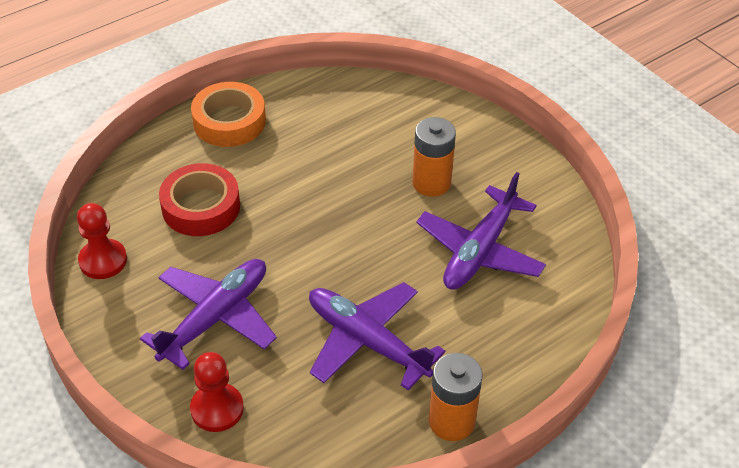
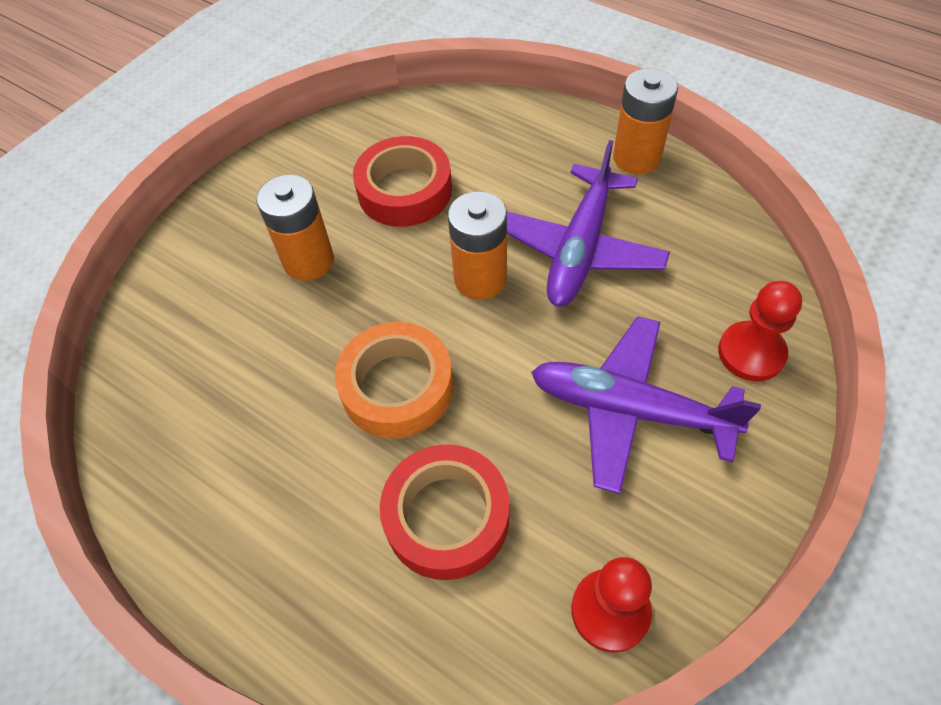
camera: 105 degrees left, 10 degrees up
orange tape [191,82,266,147] -> orange tape moved to [335,322,453,438]
purple plane [416,172,546,289] -> red tape [353,136,452,227]
none -> orange battery [448,191,507,300]

